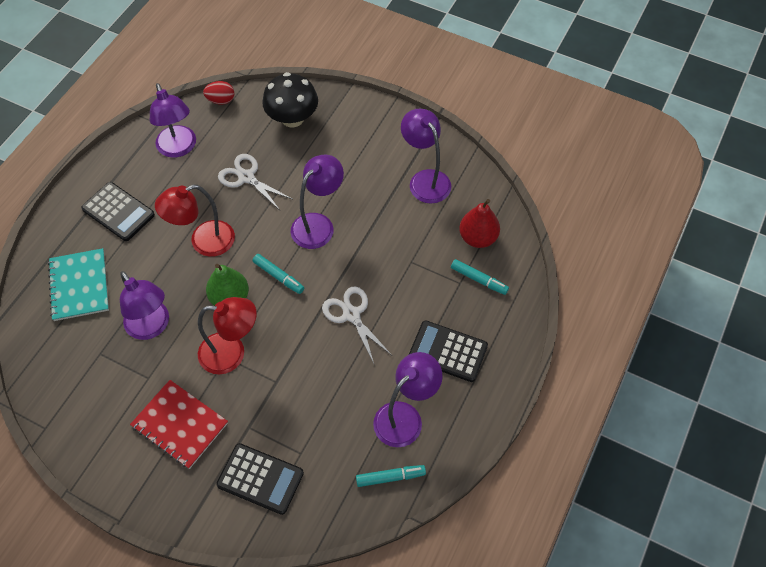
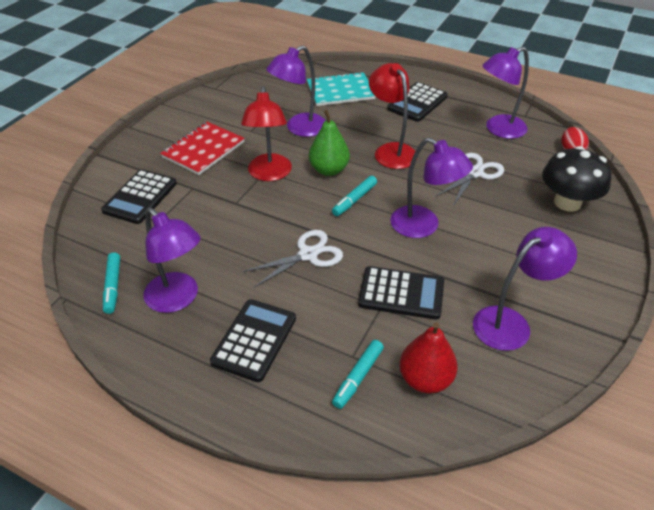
camera: 90 degrees right, 15 degrees down
none -> black calculator [358,266,444,320]

